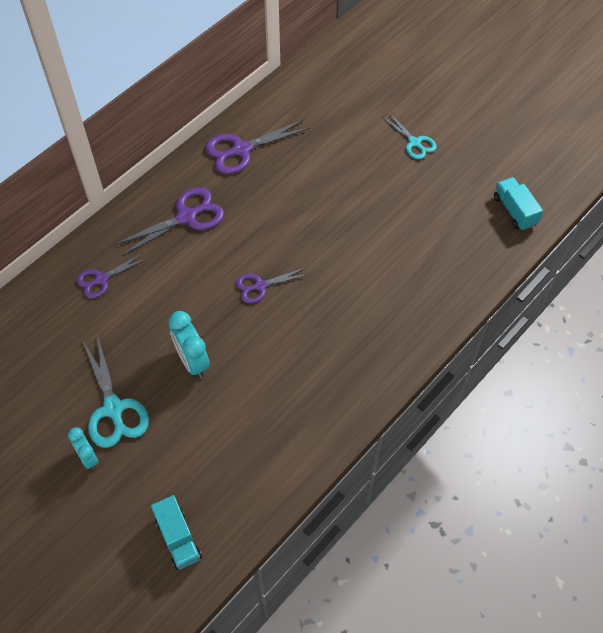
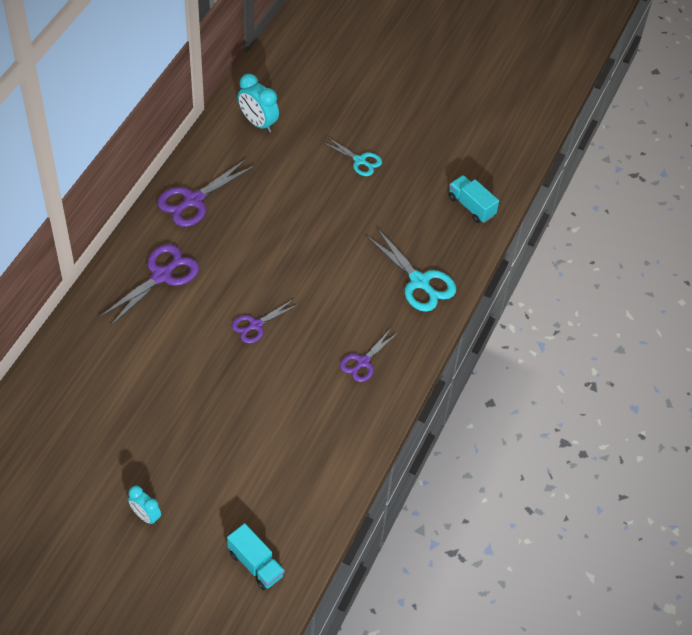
camera: 20 degrees left, 5 degrees down
purple scissors [77,253,146,298] -> purple scissors moved to [340,330,398,382]
turquoise scissors [83,335,149,448] -> turquoise scissors moved to [366,228,456,312]
turquoise clock [168,311,210,378] -> turquoise clock moved to [238,74,279,133]

